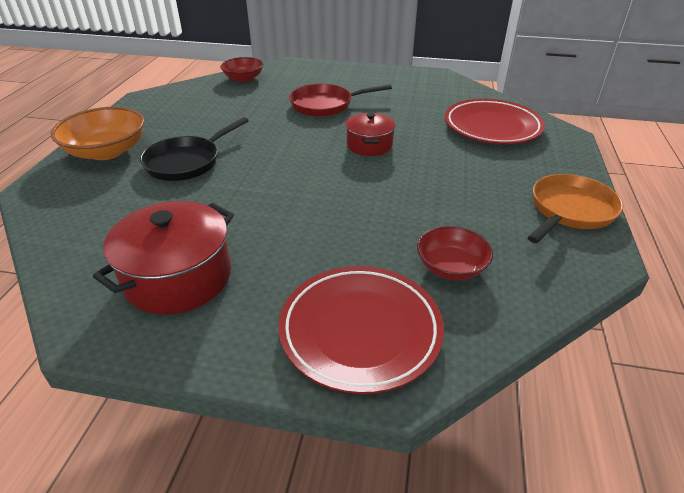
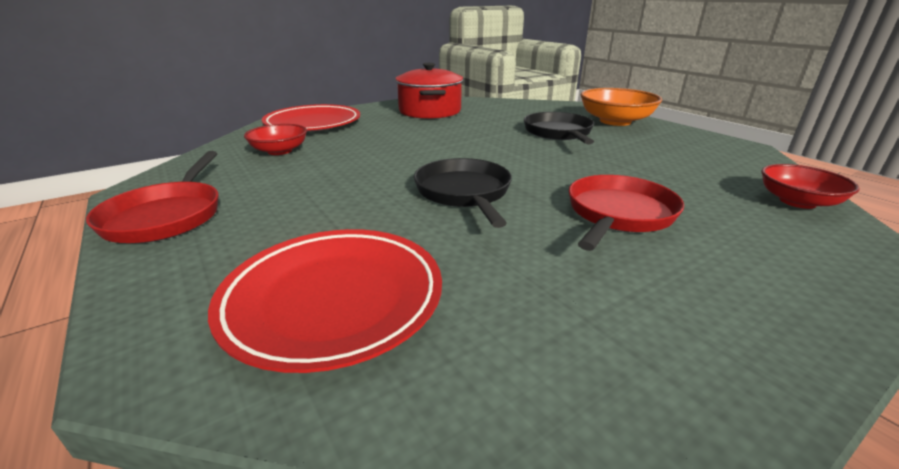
camera: 135 degrees right, 10 degrees down
red pot [346,113,395,156] -> black pan [414,158,512,228]
orange pan [527,174,623,243] -> red pan [86,151,219,243]

